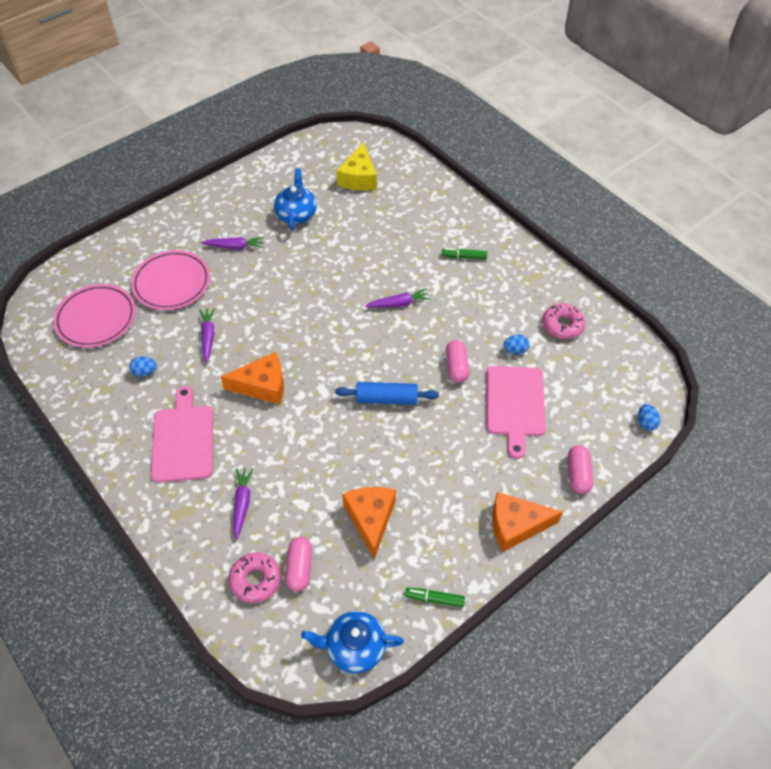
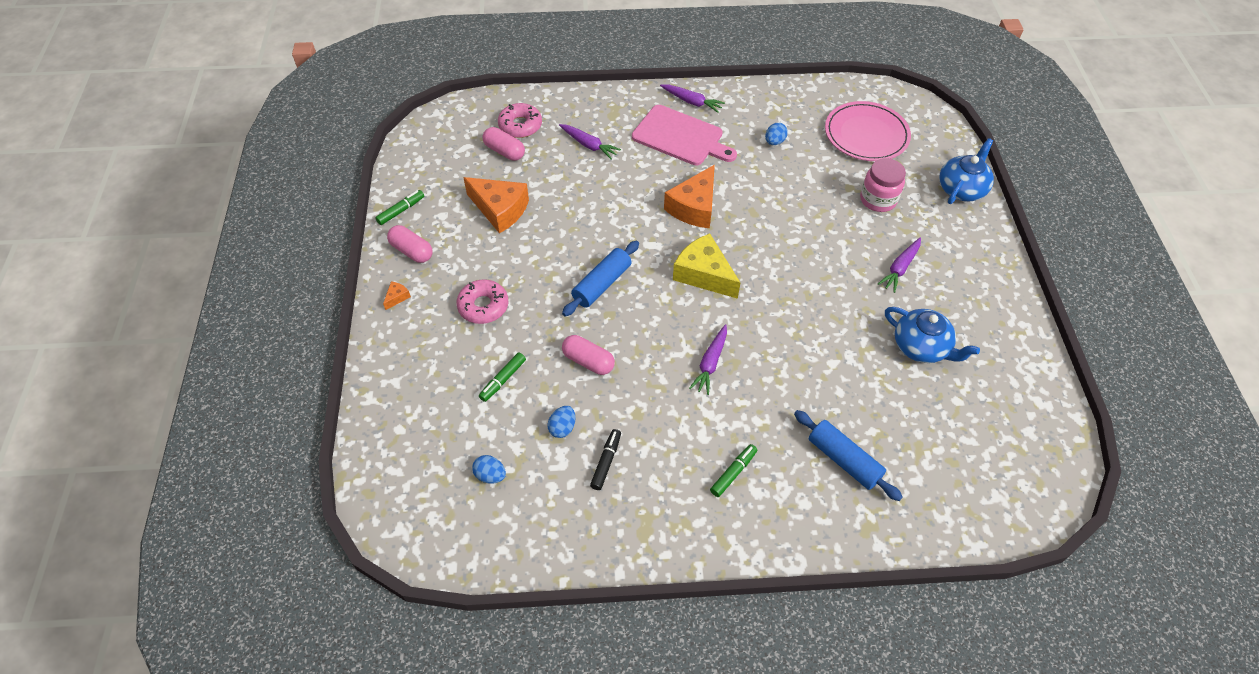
camera: 125 degrees right, 0 degrees up
pink plate [131,250,210,310] -> pink jar [860,158,906,212]
purple carrot [199,308,215,363] -> purple carrot moved to [660,84,725,113]
blue teapot [301,611,404,673] -> blue teapot moved to [939,138,994,204]
yellow cheese [336,142,377,190] -> yellow cheese moved to [673,233,740,299]
pink cutting board [486,366,546,459] -> green marker [479,352,526,402]
orange cheese [492,492,563,552] -> orange cheese [383,281,411,310], size x0.41
pink donut [542,303,585,339] -> pink donut moved to [456,279,508,324]
pink capsule [568,445,594,494] -> pink capsule moved to [387,225,432,263]
blue egg [638,404,660,431] -> blue egg moved to [472,455,506,484]
none -> black marker [590,429,621,490]
none -> blue rolling pin [794,410,903,501]

